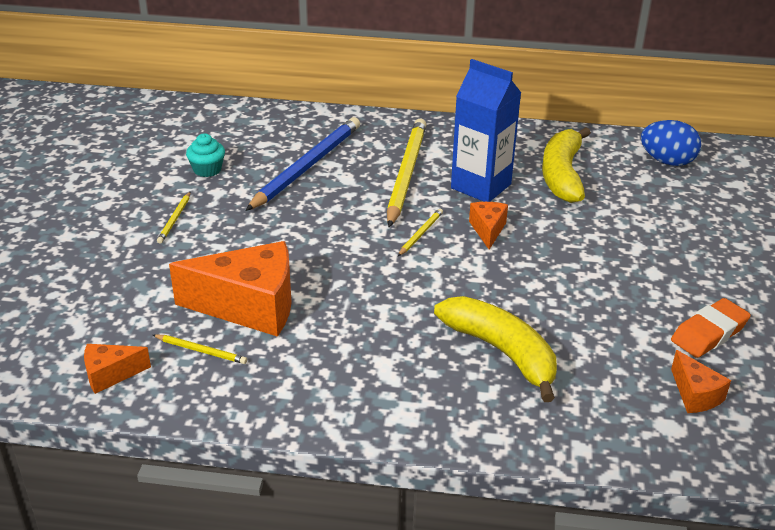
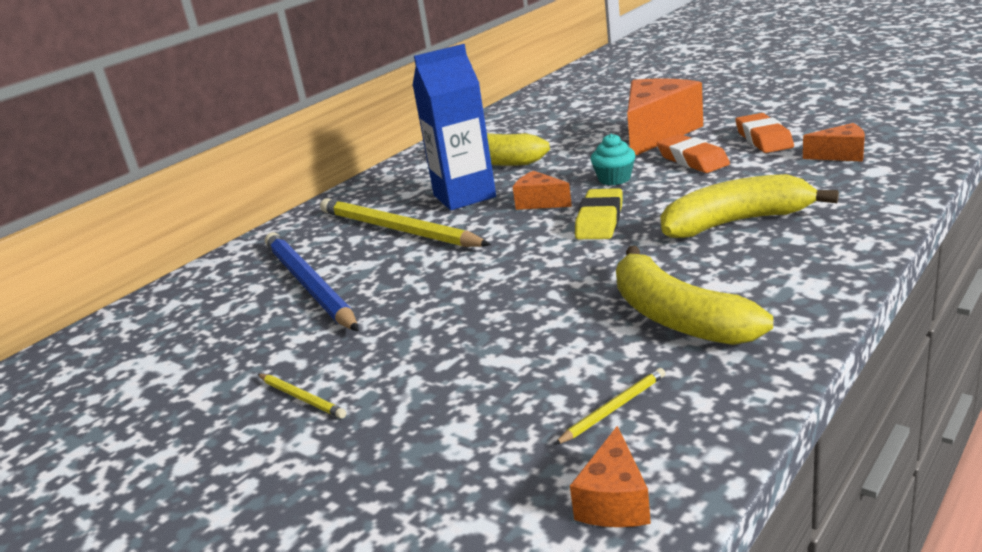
camera: 55 degrees left, 10 degrees down
orange cheese [169,241,292,337] -> orange cheese moved to [627,78,703,156]
turquoise cupcake [186,133,225,177] -> turquoise cupcake moved to [590,134,635,185]
yellow pencil [398,209,443,256] -> none
blue egg [641,120,701,166] -> none
none -> yellow eraser [575,188,623,239]
none -> yellow banana [616,246,773,345]
none -> orange eraser [657,134,730,173]

